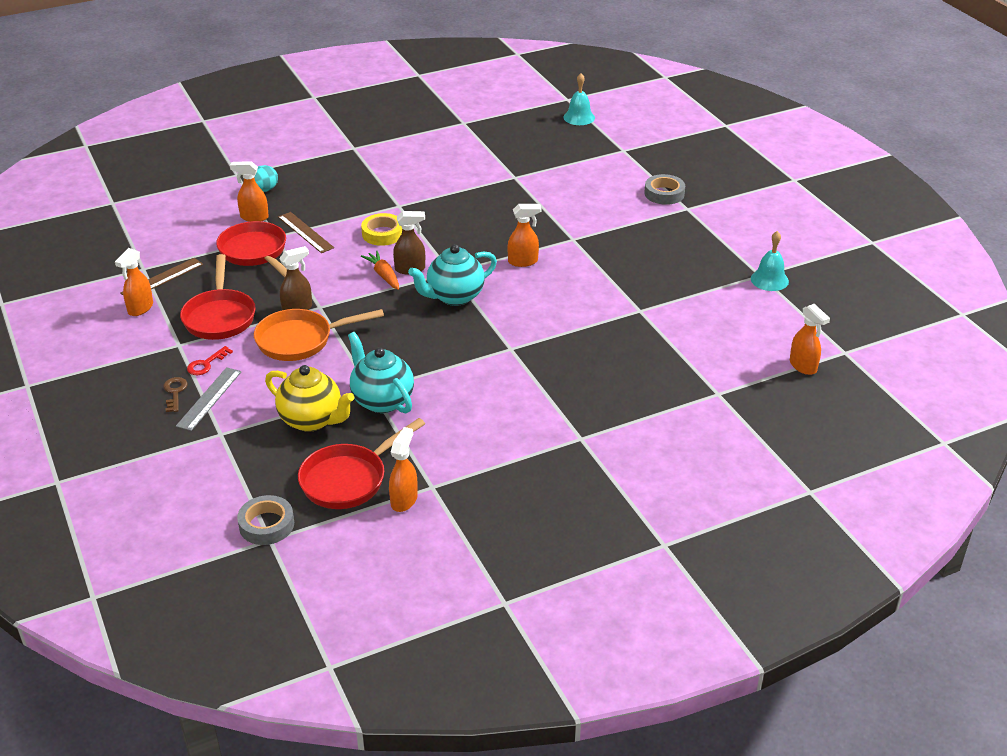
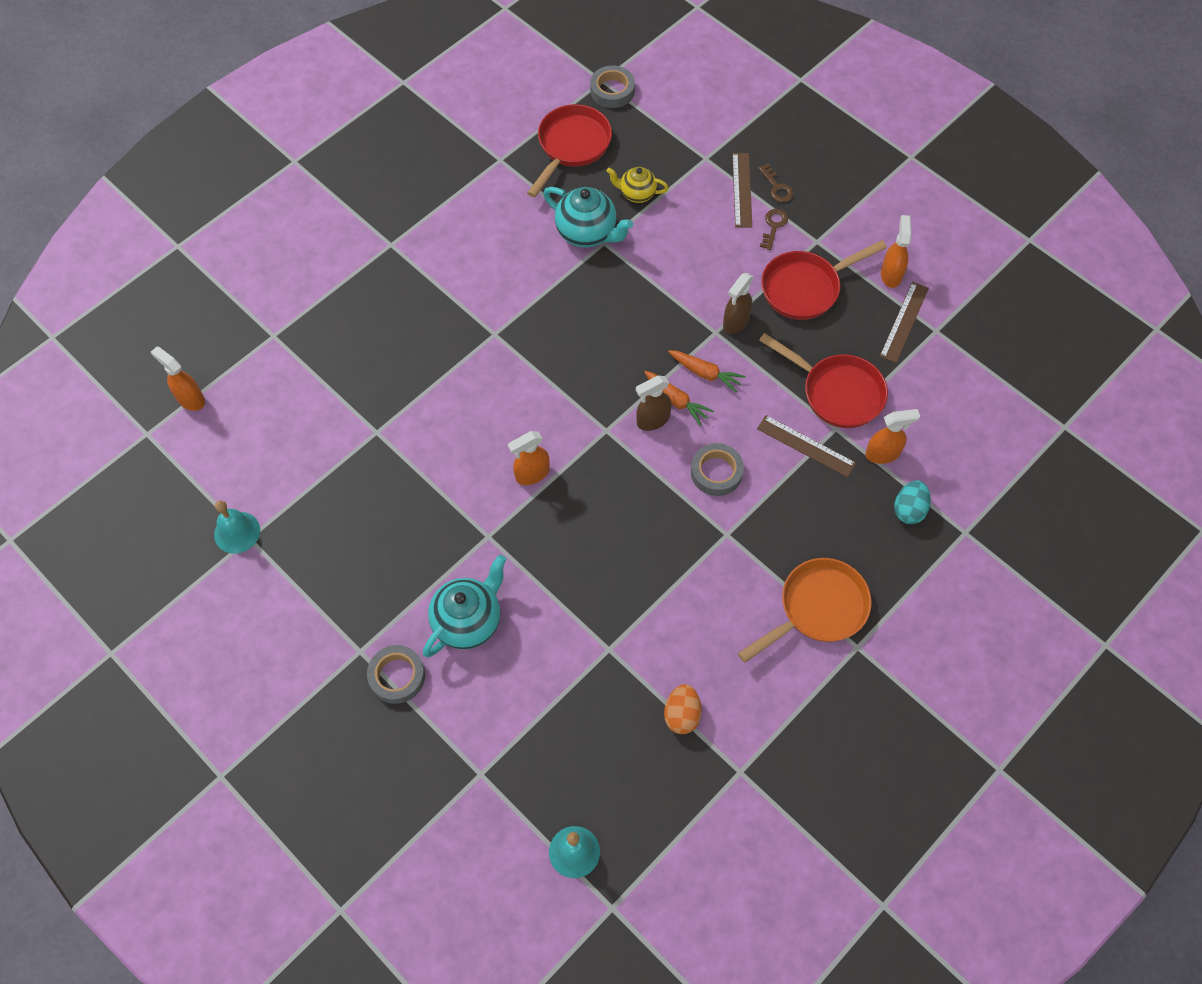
camera: 160 degrees right, 25 degrees up
grey ruler [176,367,242,431] -> brown ruler [732,153,752,228]
red pan [180,254,256,340] -> red pan turned 90 degrees counterclockwise [761,240,887,320]
red key [187,346,233,375] -> brown key [760,209,788,250]
orange pan [254,309,384,361] -> orange pan moved to [738,558,872,663]
yellow teapot [265,365,354,432] -> yellow teapot [607,167,668,203], size x0.61
yellow tape [361,213,402,246] -> grey tape [691,443,744,496]
orange spray bottle [389,427,418,512] -> none
turquoise teapot [408,244,497,306] -> turquoise teapot moved to [423,555,506,657]
none -> orange egg [664,684,702,734]
none -> orange carrot [668,350,746,393]

